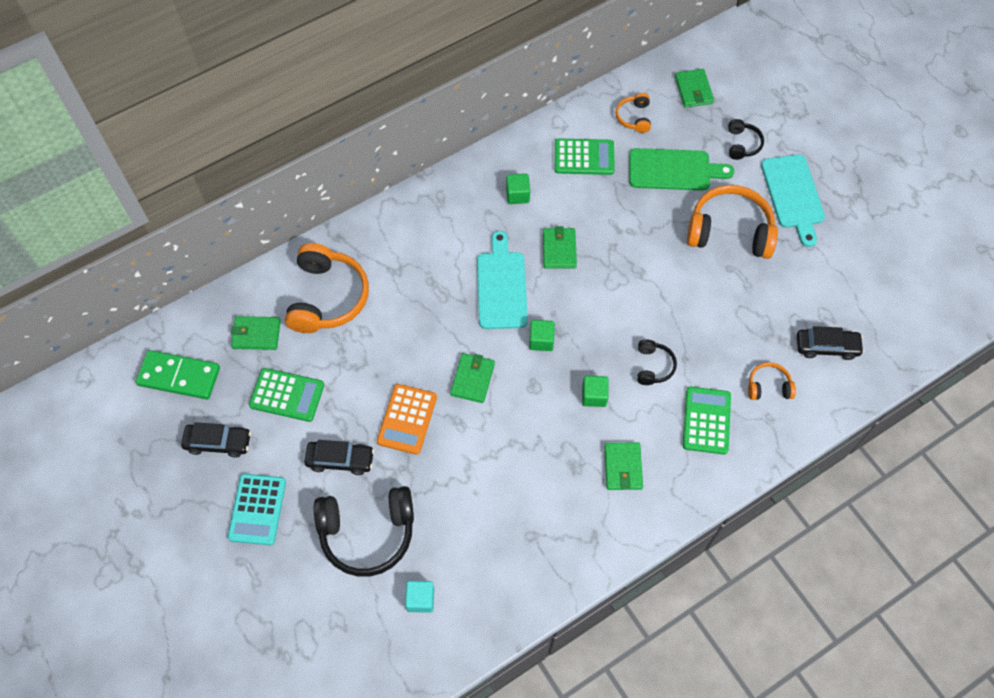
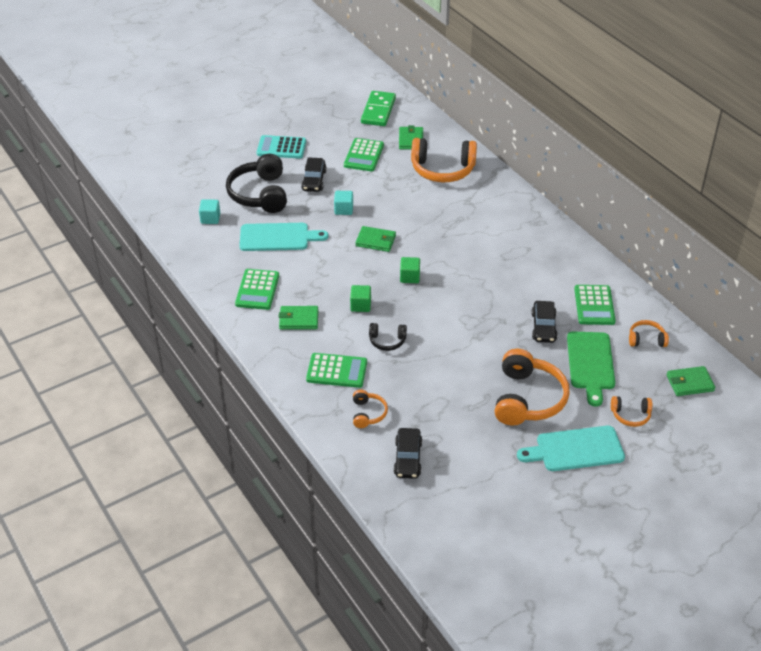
camera: 90 degrees right, 20 degrees down
black car [181,422,251,458] -> black car moved to [531,301,558,343]
orange calculator [377,384,437,455] -> turquoise cube [334,191,353,215]
turquoise cutting board [477,231,528,329] -> turquoise cutting board moved to [239,223,328,251]
green cube [506,174,530,204] -> none
green wallet [543,226,577,269] -> none
black headphones [728,119,764,160] -> orange headphones [611,396,652,427]
none -> green calculator [235,269,279,310]

